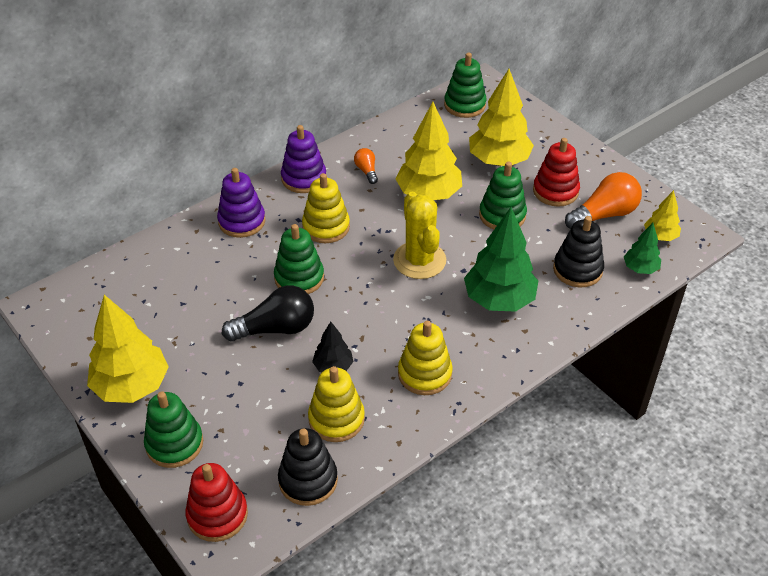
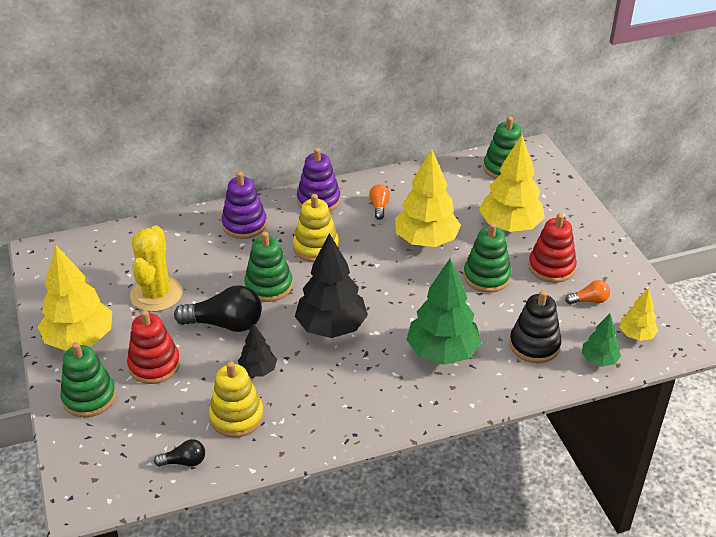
camera: 20 degrees right, 5 degrees down
red stacking toy [185,463,248,542] -> red stacking toy moved to [127,310,180,384]
black stacking toy [278,428,338,506] -> black light bulb [154,439,205,467]
yellow cactus [393,191,446,279] -> yellow cactus moved to [130,226,183,312]
yellow stacking toy [398,321,453,395] -> none
orange light bulb [565,172,642,229] -> orange light bulb [565,280,610,305], size x0.51
none -> black tree [295,233,368,338]

